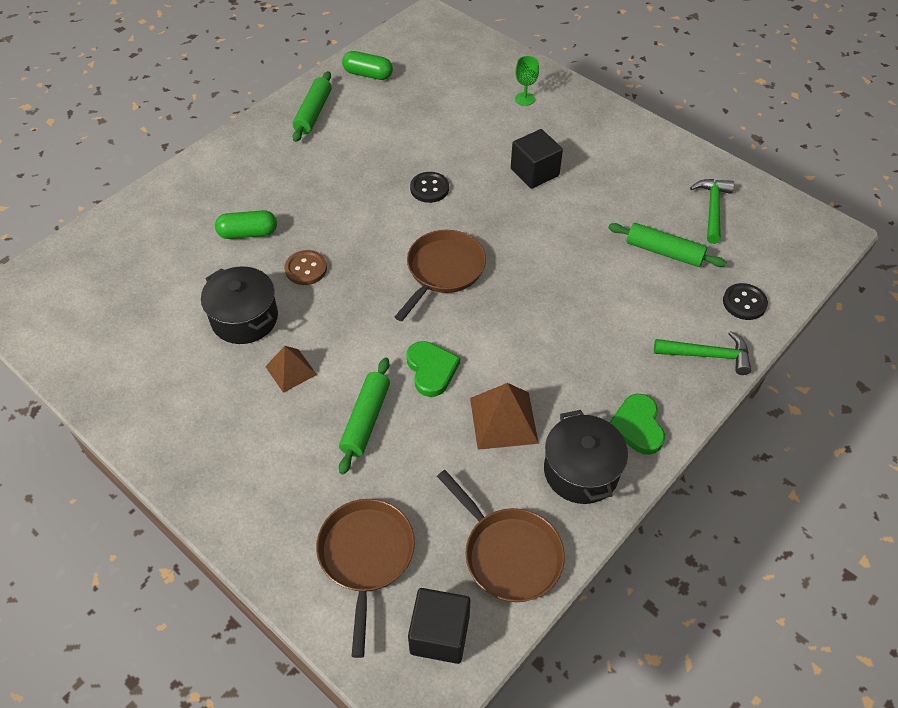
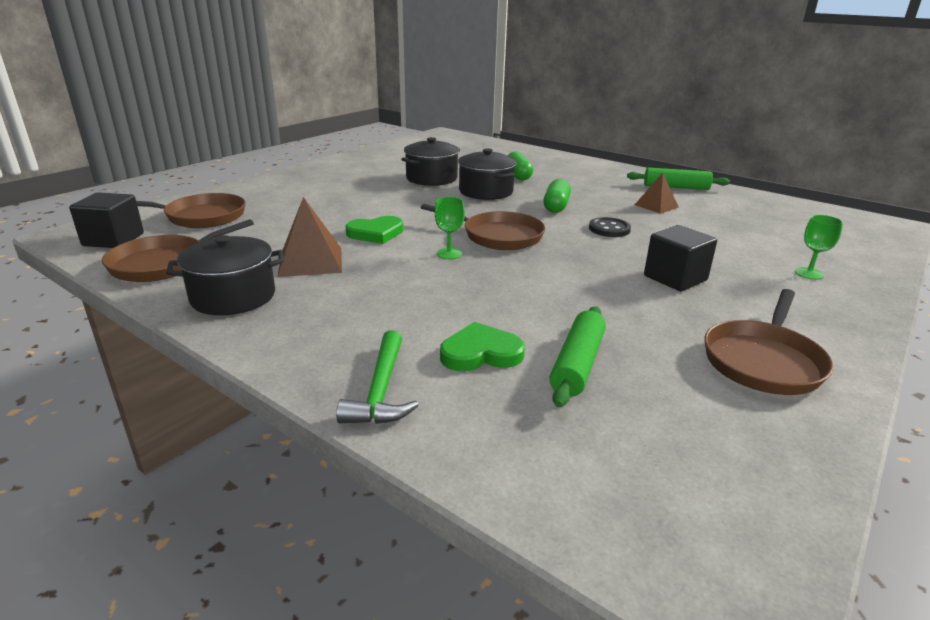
camera: 85 degrees right, 25 degrees down
brown pyramid [265,346,317,393] -> brown pyramid moved to [635,172,679,214]
brown button [285,250,327,285] -> black pot [458,148,517,200]
green rolling pin [339,358,390,475] -> none
green capsule [342,51,393,80] -> green capsule moved to [543,179,571,213]
green heart [609,394,665,455] -> green heart moved to [440,322,525,371]
green hammer [690,179,734,244] -> none
black button [723,283,768,320] -> none
none -> green goblet [435,197,465,259]
none -> brown pan [704,289,833,395]

